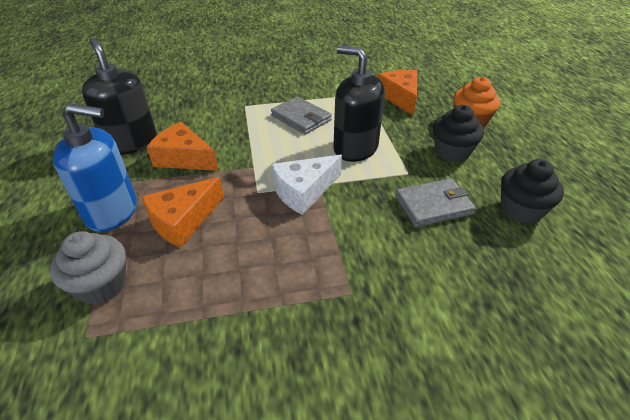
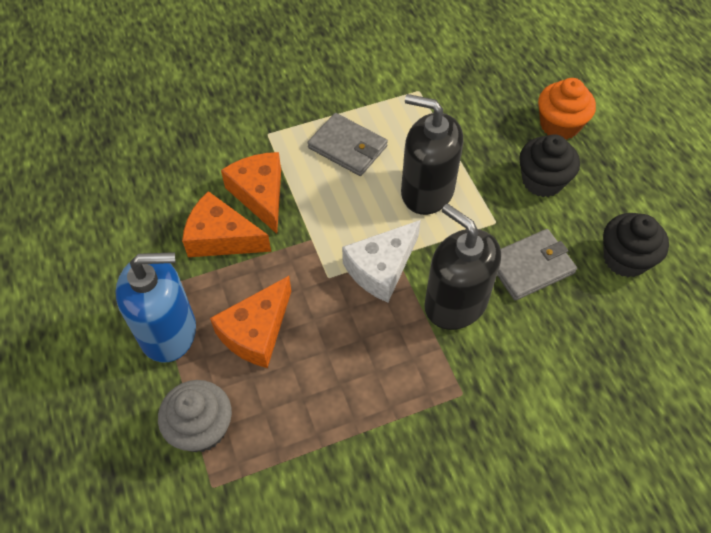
camera: 10 degrees left, 15 degrees up
black soap dispenser [82,38,157,155] -> black soap dispenser moved to [424,204,501,330]
orange cheese [377,70,417,116] -> orange cheese moved to [221,152,281,234]

